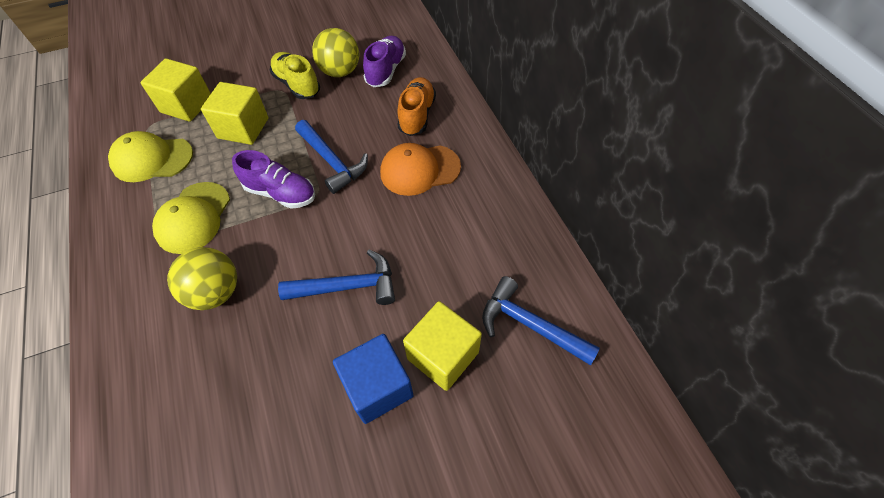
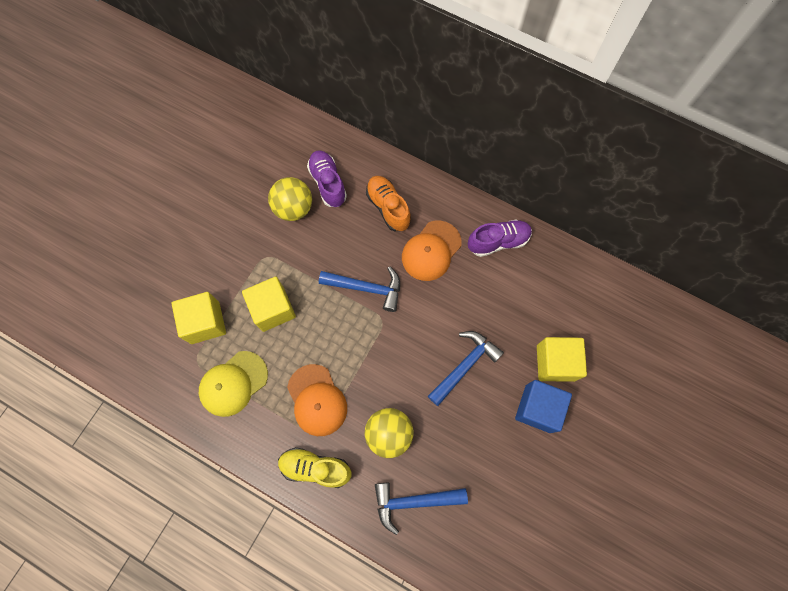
camera: 40 degrees left, 15 degrees up
yellow cap [152,182,230,254] -> orange cap [287,364,347,436]
purple shoe [232,150,315,209] -> purple shoe moved to [468,219,532,257]
yellow shoe [270,52,320,99] -> yellow shoe moved to [278,447,352,488]
blue hammer [482,276,600,365] -> blue hammer moved to [375,483,468,535]

